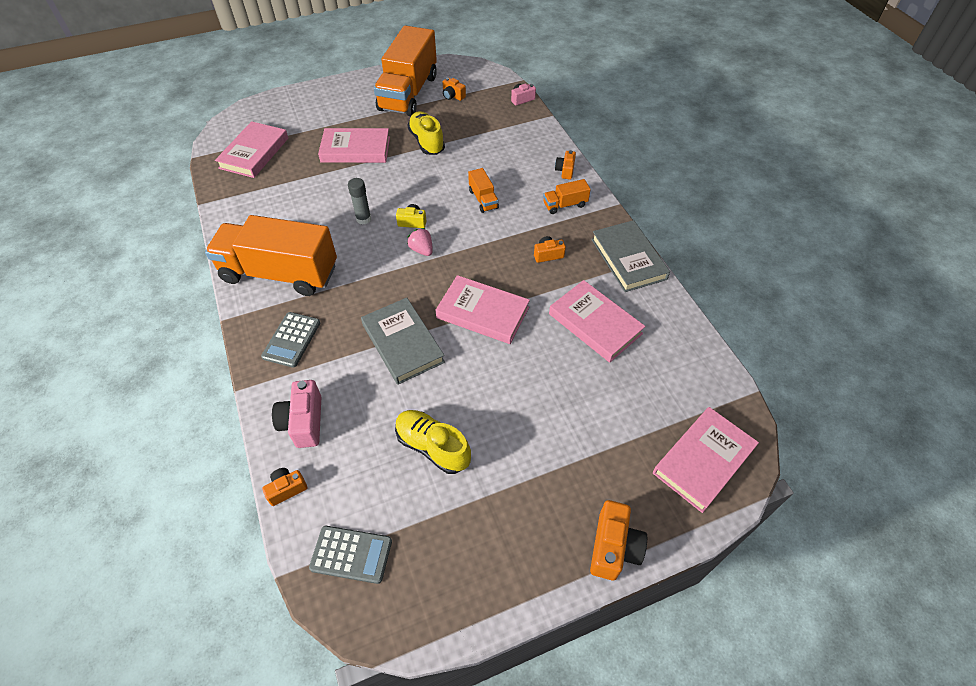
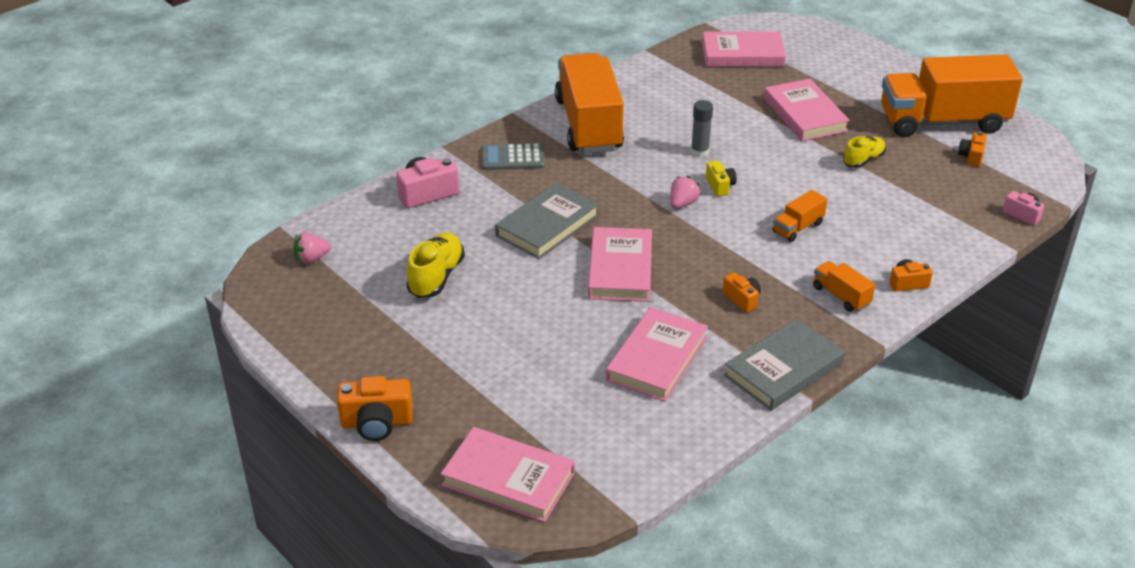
camera: 70 degrees right, 15 degrees down
orange camera [262,468,307,506] -> none
grey calculator [309,526,392,584] -> pink strawberry [293,232,331,264]
yellow shoe [407,111,445,155] -> yellow shoe [843,136,886,168], size x0.67

